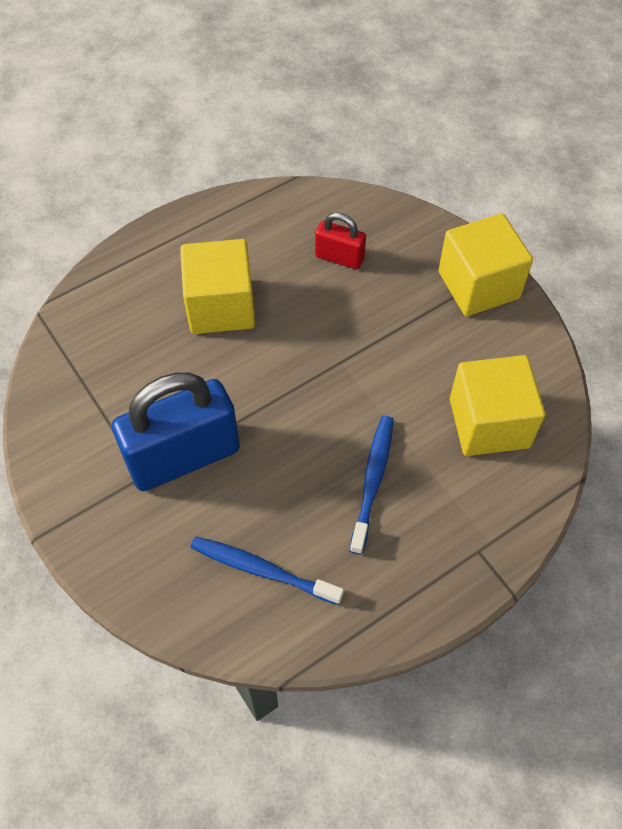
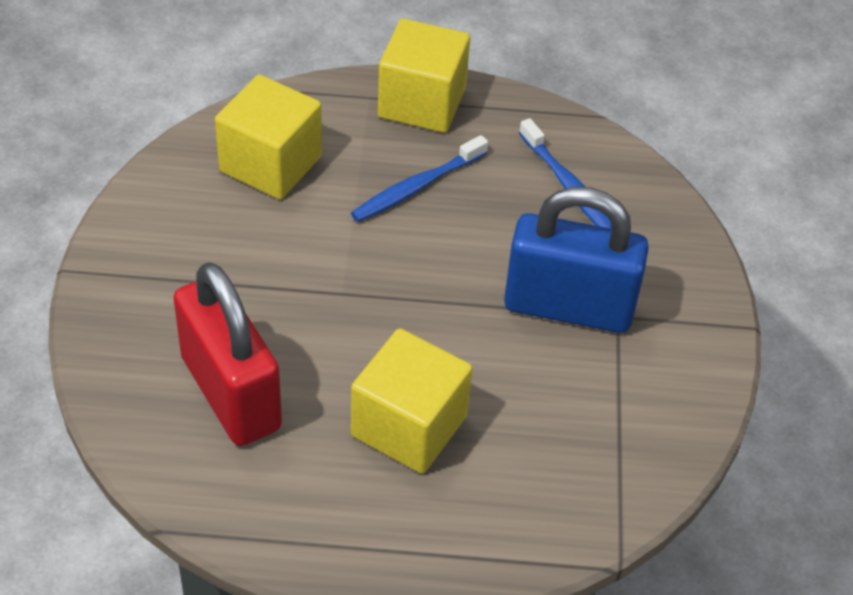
camera: 145 degrees left, 10 degrees down
red padlock [315,212,366,269] -> red padlock [173,262,282,446], size x2.02
yellow cube [439,214,533,316] -> yellow cube moved to [378,18,470,133]

